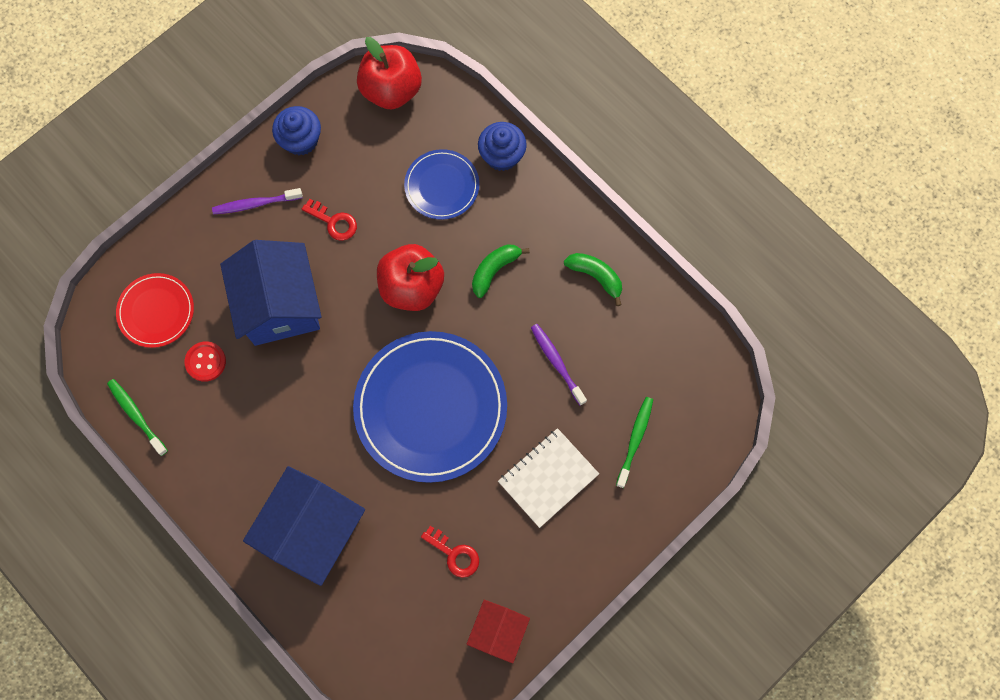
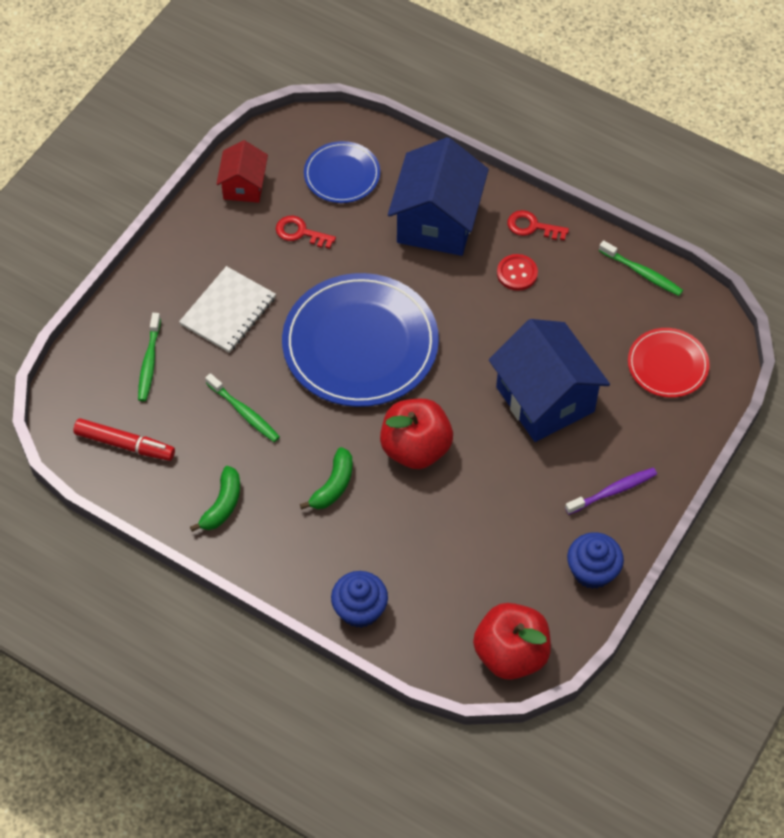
camera: 165 degrees right, 15 degrees down
red button [184,341,226,382] -> red button moved to [497,254,538,291]
red key [302,199,357,241] -> red key moved to [507,210,569,241]
blue plate [404,149,479,220] -> blue plate moved to [304,141,380,203]
purple toothbrush [531,324,587,406] -> green toothbrush [205,373,280,442]
green banana [564,253,622,306] -> green banana turned 90 degrees counterclockwise [190,466,240,532]
none -> red marker [73,418,175,461]

